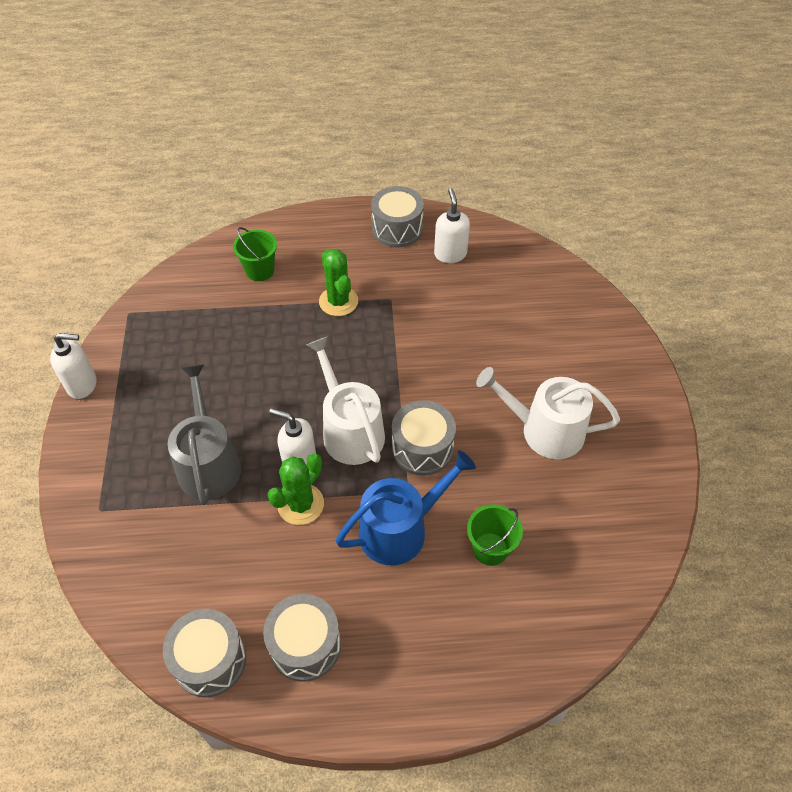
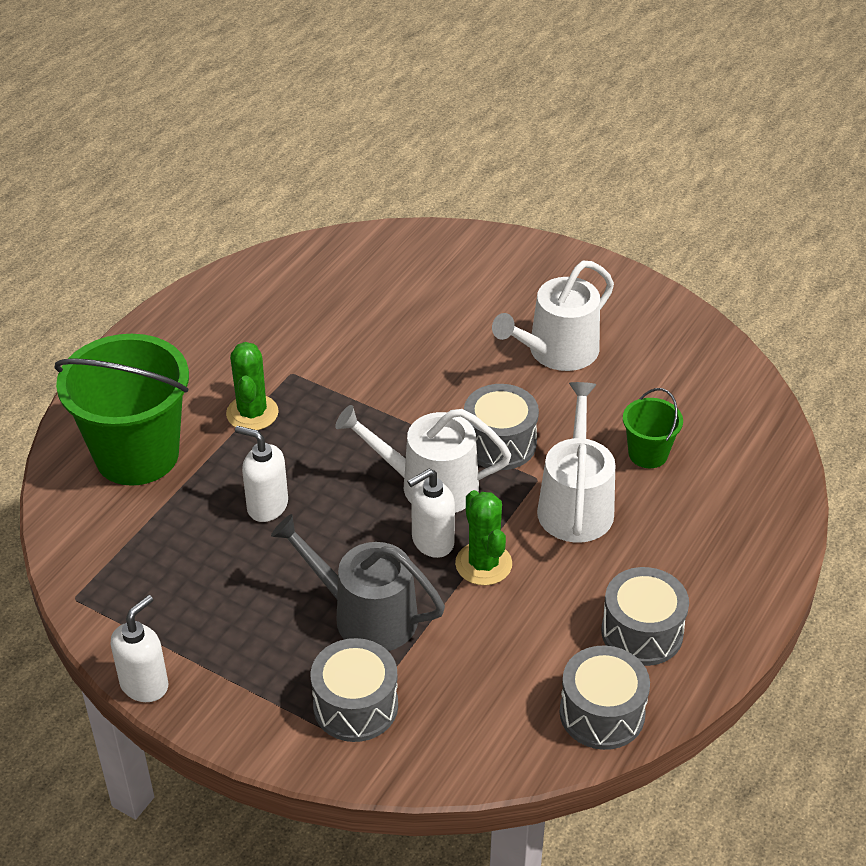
camera: 55 degrees left, 10 degrees down
green bucket [233,227,277,281] -> green bucket [55,334,189,486], size x2.12
green cactus [319,249,358,316] -> green cactus turned 75 degrees clockwise [226,342,279,430]
blue watering can [335,450,476,565] -> white watering can [537,382,615,543]
grey drum [371,186,424,247] -> grey drum moved to [311,638,398,742]
white soap dispenser [434,188,470,263] -> white soap dispenser moved to [235,426,288,522]

